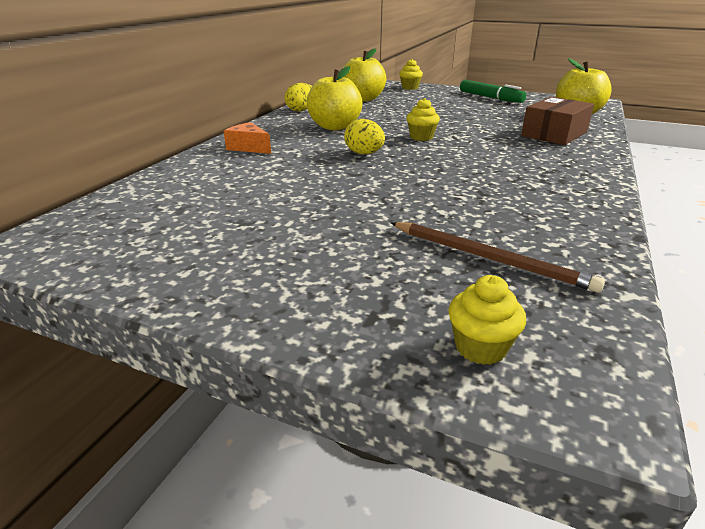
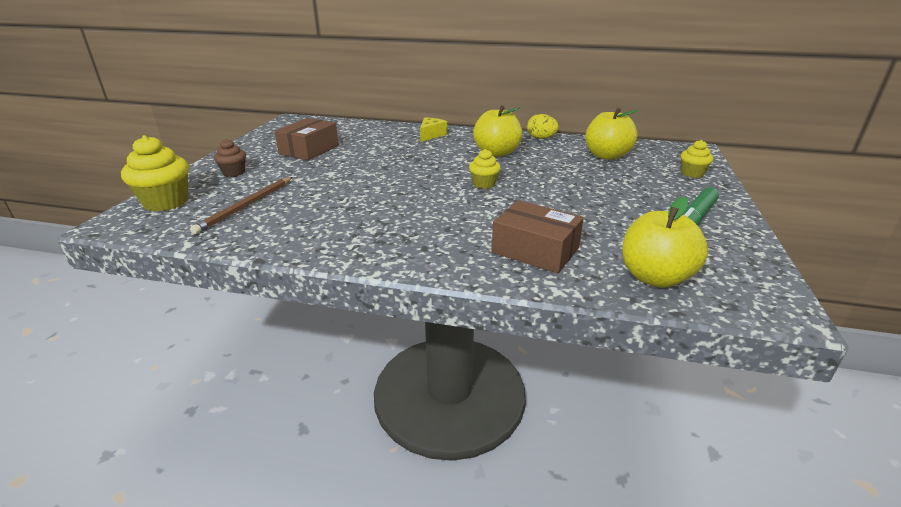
camera: 80 degrees right, 0 degrees up
orange cheese [224,122,271,154] -> yellow cheese [420,117,447,142]
yellow egg [344,119,385,154] -> none
yellow cupcake [448,275,526,365] -> yellow cupcake [121,135,189,211], size x1.74
none -> brown cupcake [214,139,246,177]
none -> brown box [275,118,339,160]

